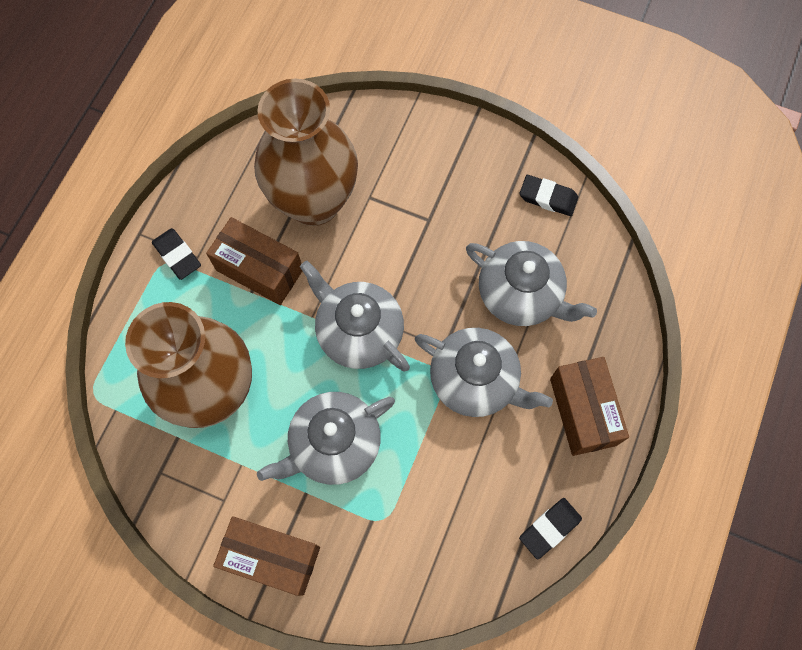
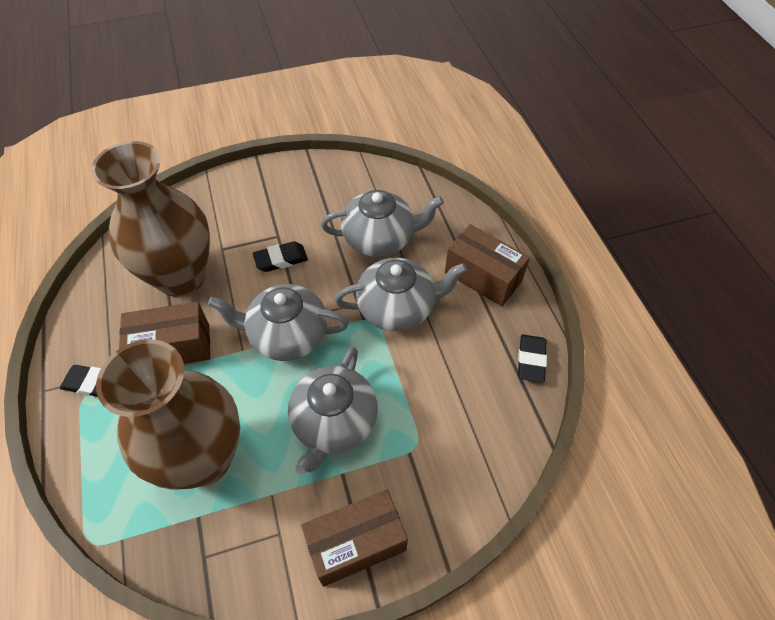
camera: 40 degrees left, 15 degrees down
black eraser [520,175,578,216] -> black eraser moved to [253,241,308,272]

